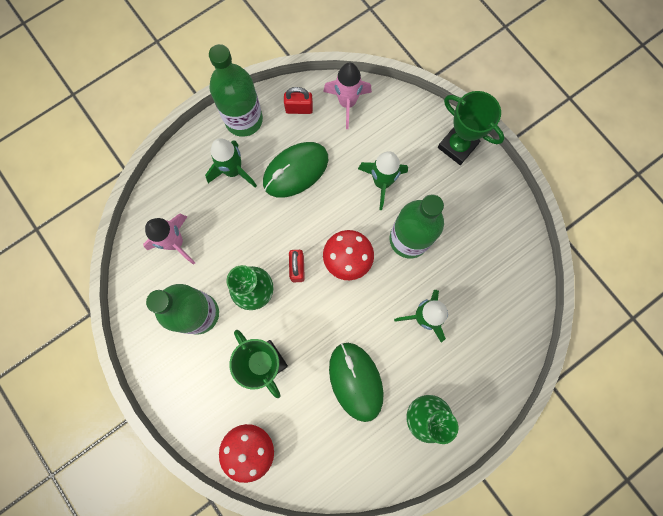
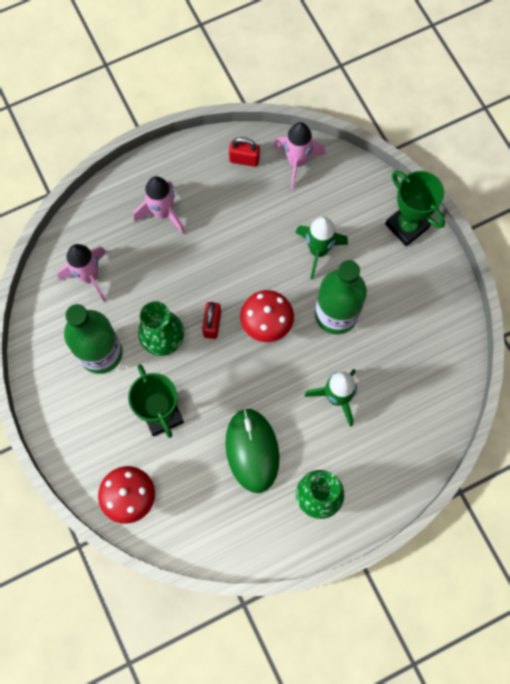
camera: 10 degrees right, 5 degrees down
green rocket [205,138,257,188] -> pink rocket [133,176,185,234]
green bottle [209,44,263,137] -> none
green mouse [263,142,328,198] -> none

